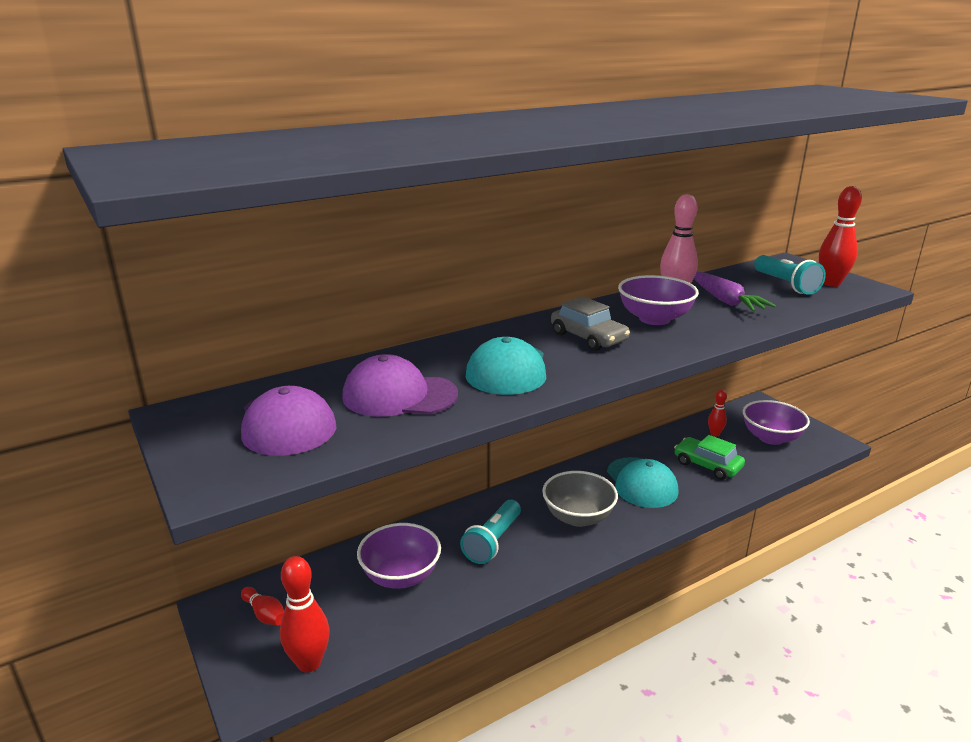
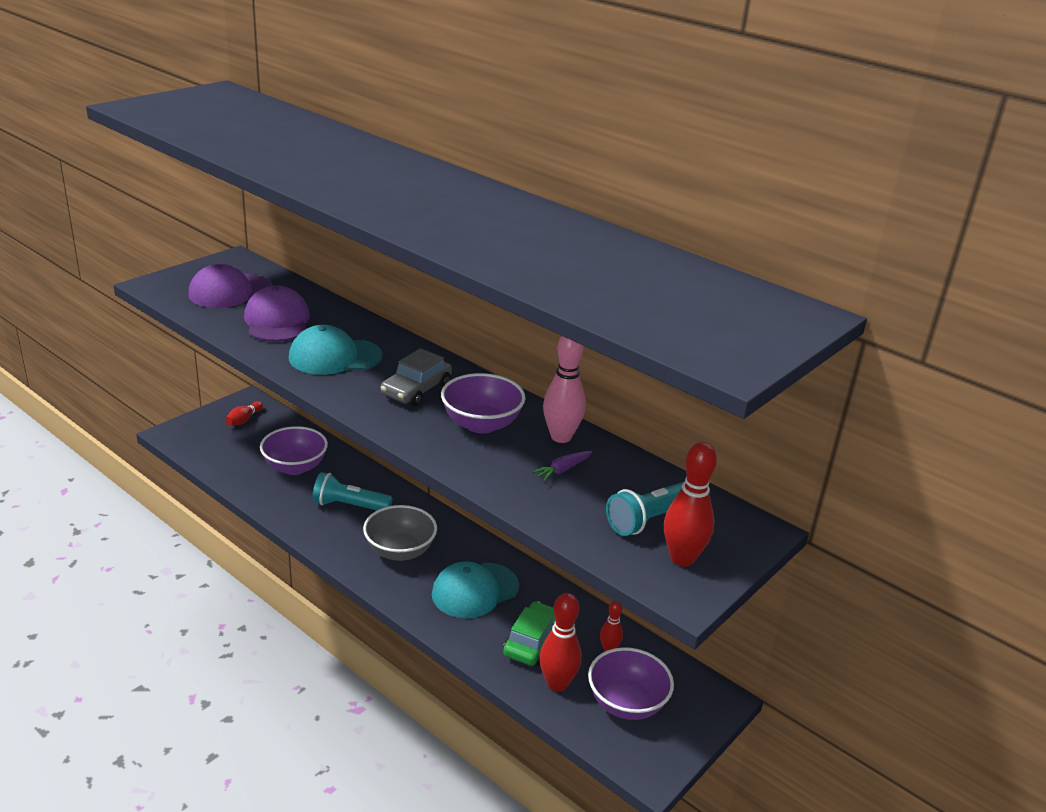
camera: 70 degrees right, 5 degrees up
red bowling pin [280,556,330,672] -> red bowling pin moved to [539,593,582,692]
purple carrot [694,272,776,312] -> purple carrot [531,451,592,482], size x0.57

